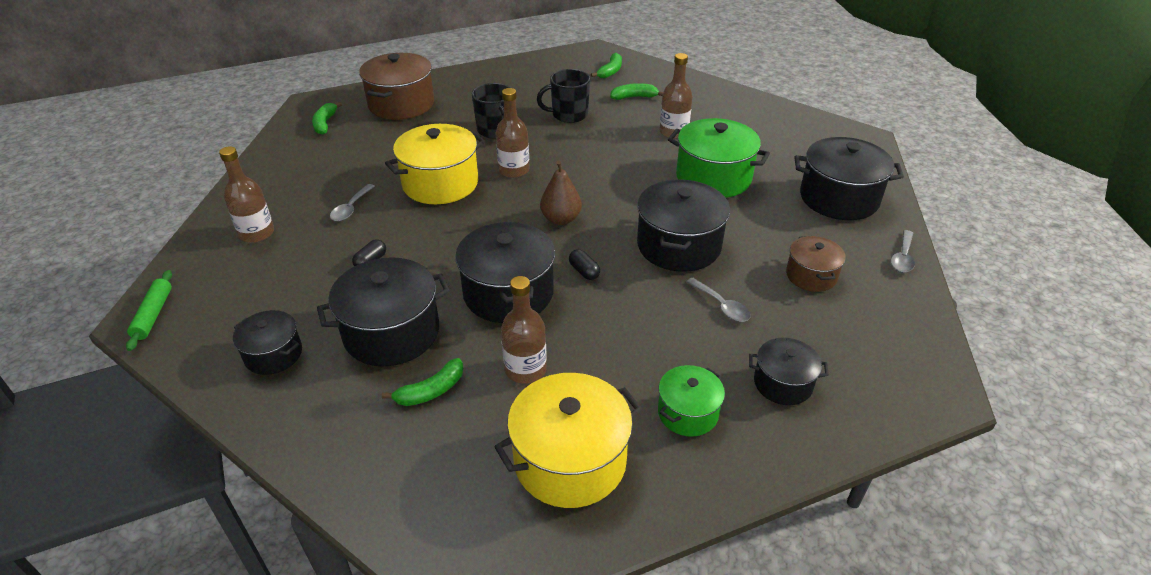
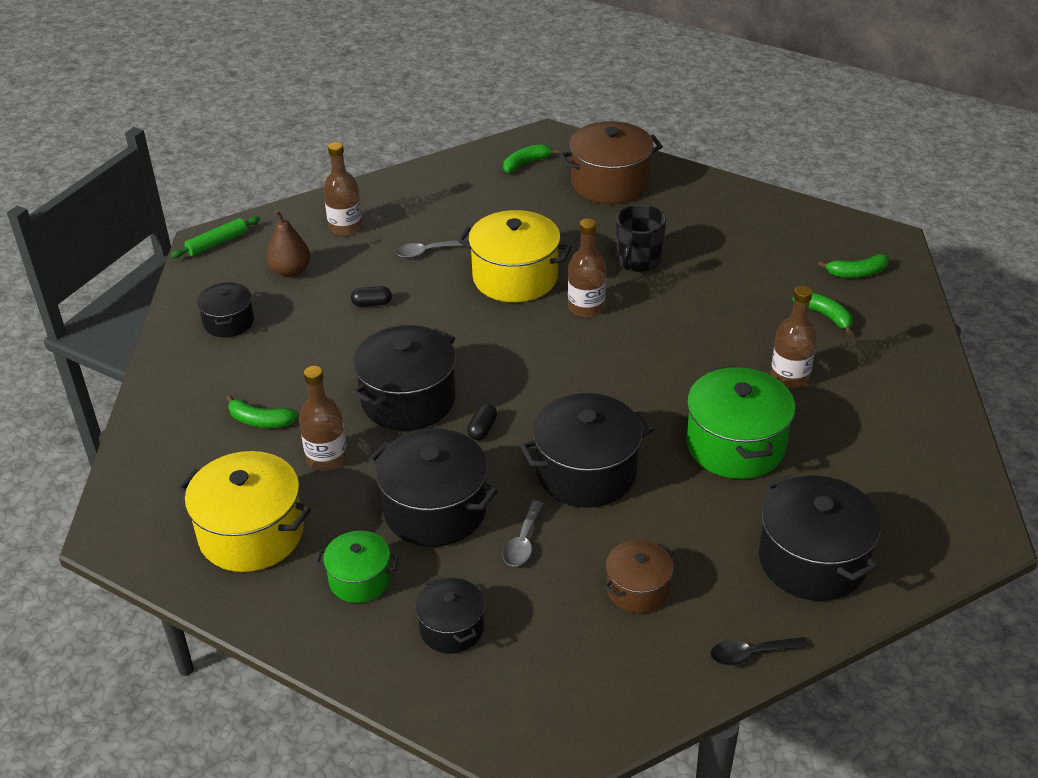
camera: 55 degrees right, 0 degrees up
black pot [317,257,450,366] -> black pot moved to [368,428,498,547]
black mug [537,69,590,123] -> none
brown pear [540,160,582,225] -> brown pear moved to [266,210,310,277]
grey spoon [891,230,915,273] -> black spoon [711,637,809,666]

